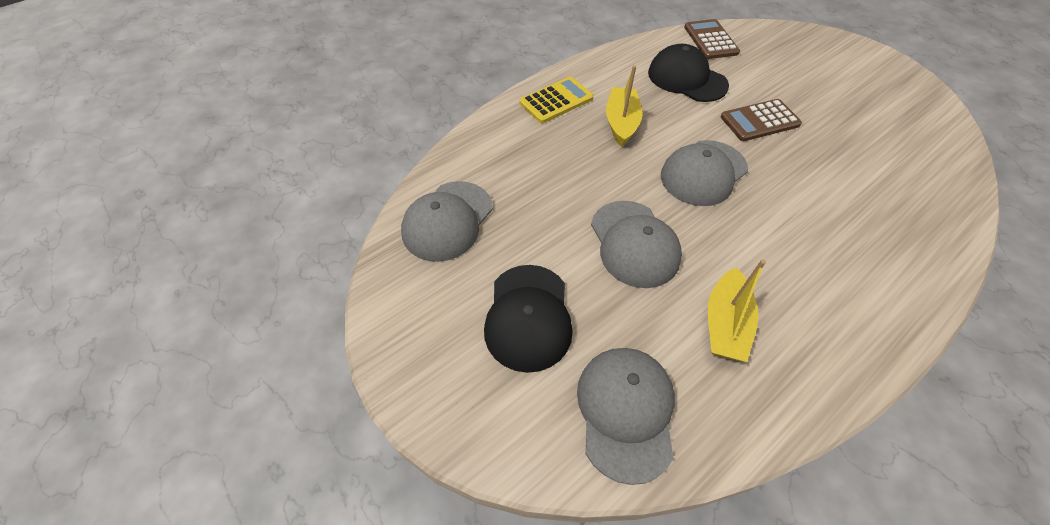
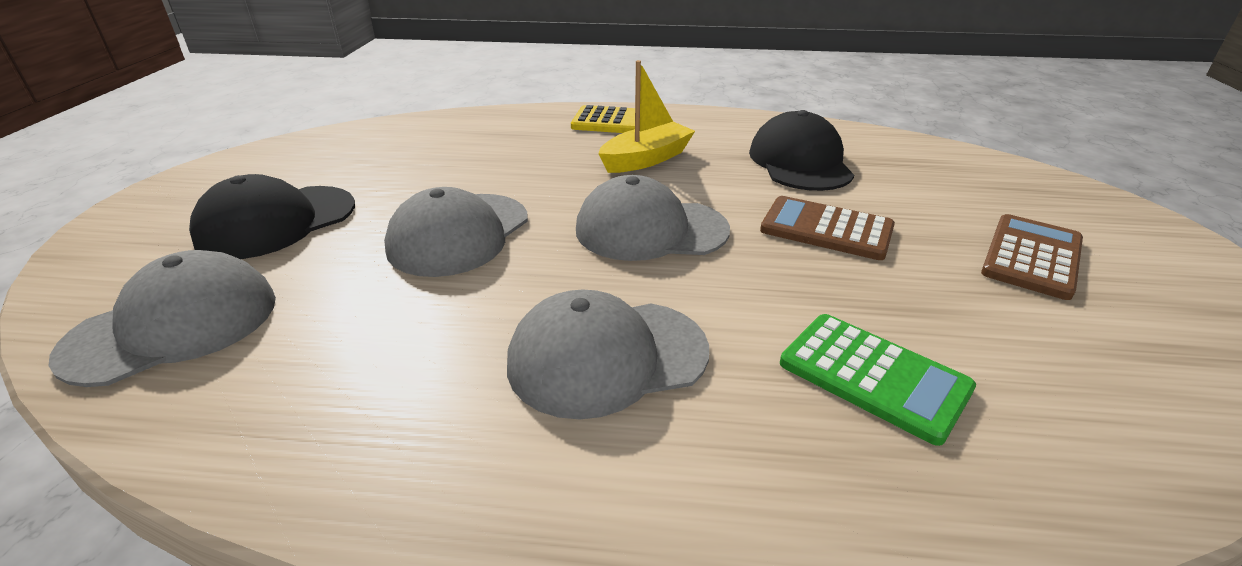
camera: 45 degrees right, 20 degrees down
grey cap [401,181,493,262] -> grey cap moved to [507,289,709,419]
brown calculator [684,19,740,59] -> brown calculator moved to [981,214,1083,300]
yellow boat [708,260,766,362] -> none
none -> green calculator [780,314,976,446]

